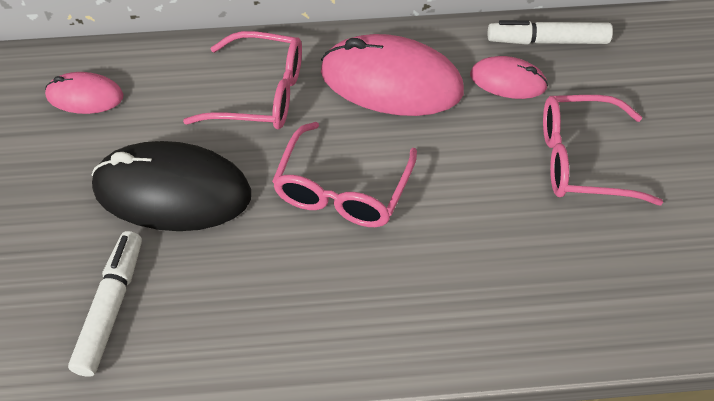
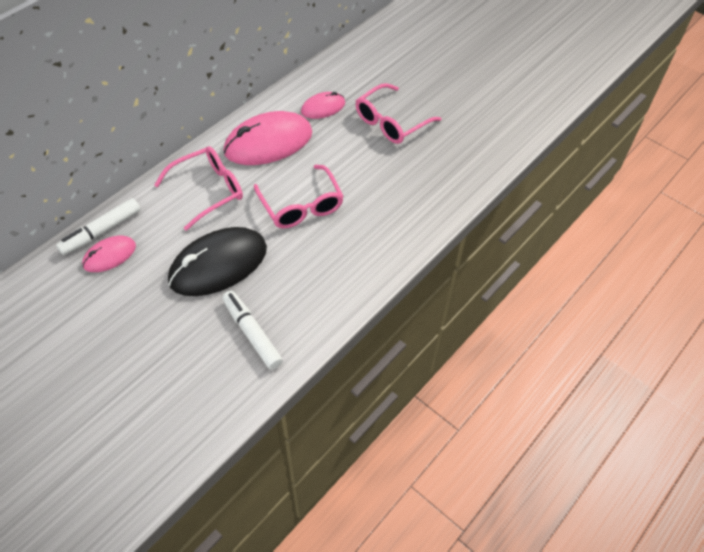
camera: 45 degrees left, 0 degrees up
white marker [488,20,613,45] -> white marker moved to [56,198,141,255]

